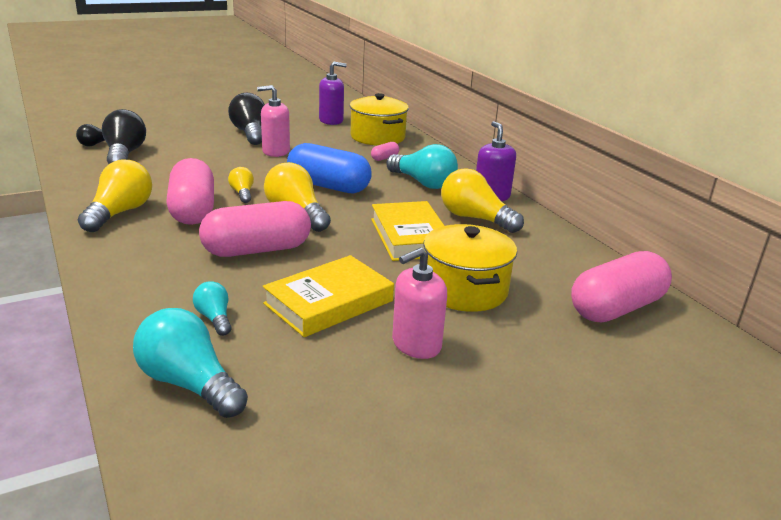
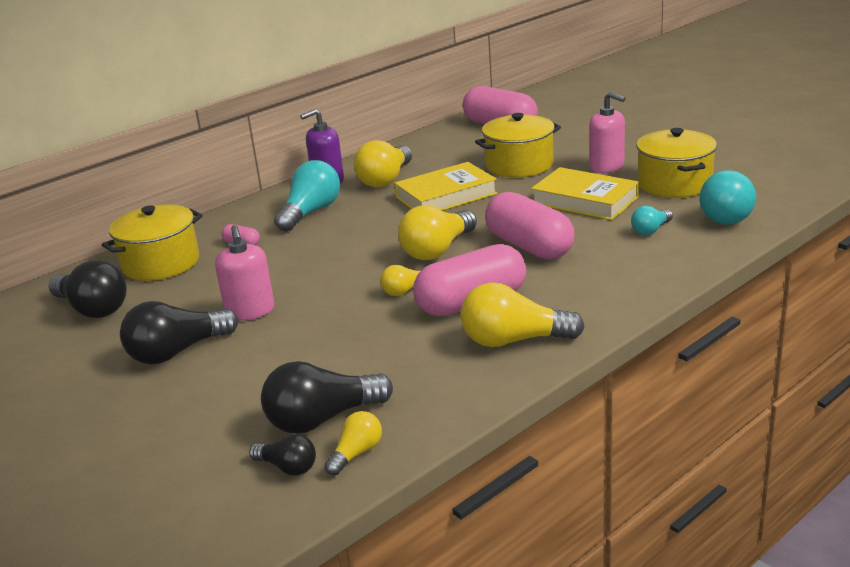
camera: 100 degrees left, 0 degrees up
blue capsule [287,143,371,194] -> none
purple soap dispenser [319,62,347,125] -> black light bulb [49,260,127,318]
none -> yellow light bulb [324,411,382,476]
none -> yellow pot [636,128,717,198]

